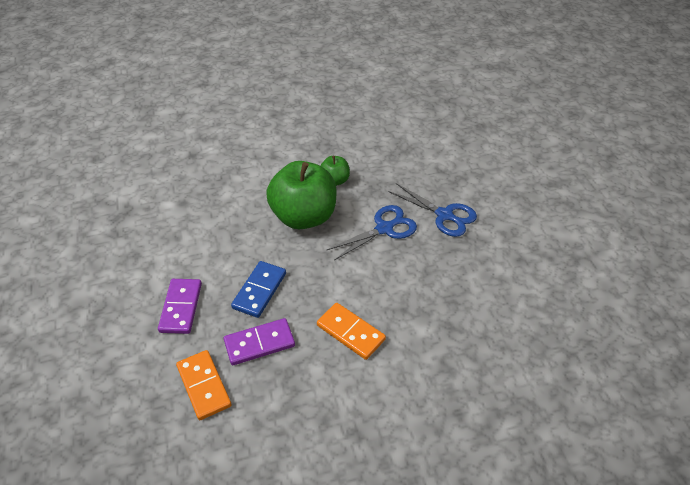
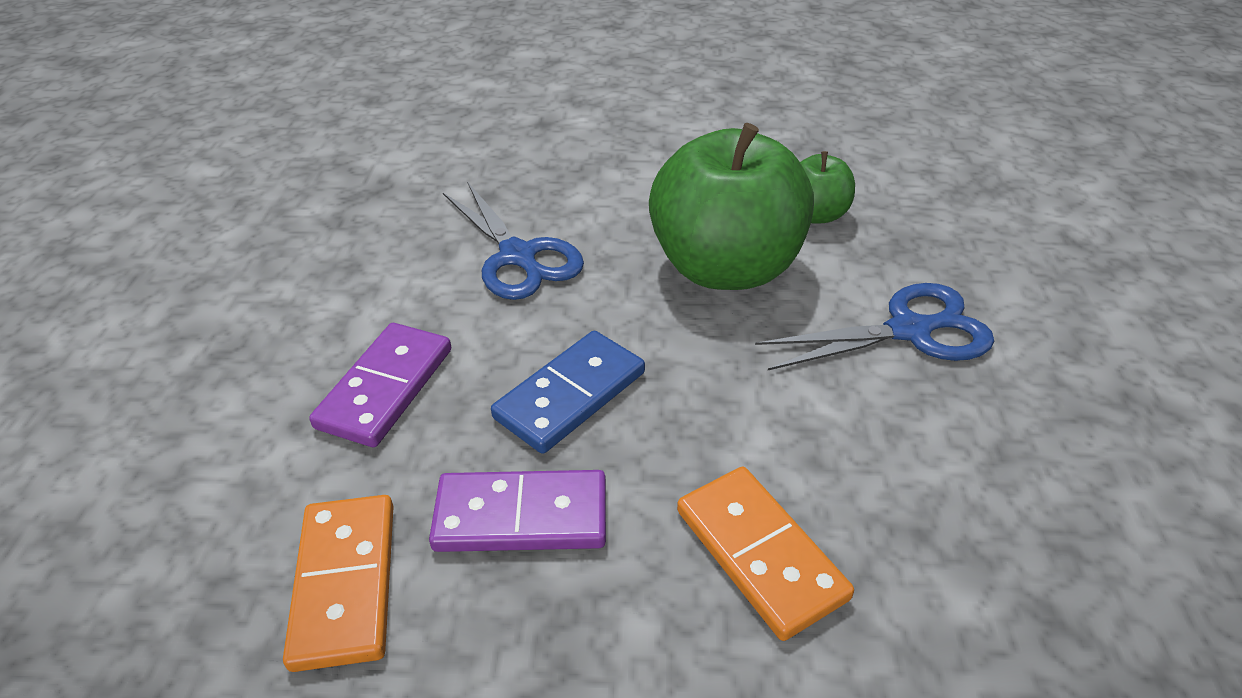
camera: 20 degrees right, 5 degrees down
blue scissors [388,183,477,237] -> blue scissors moved to [443,182,584,300]

